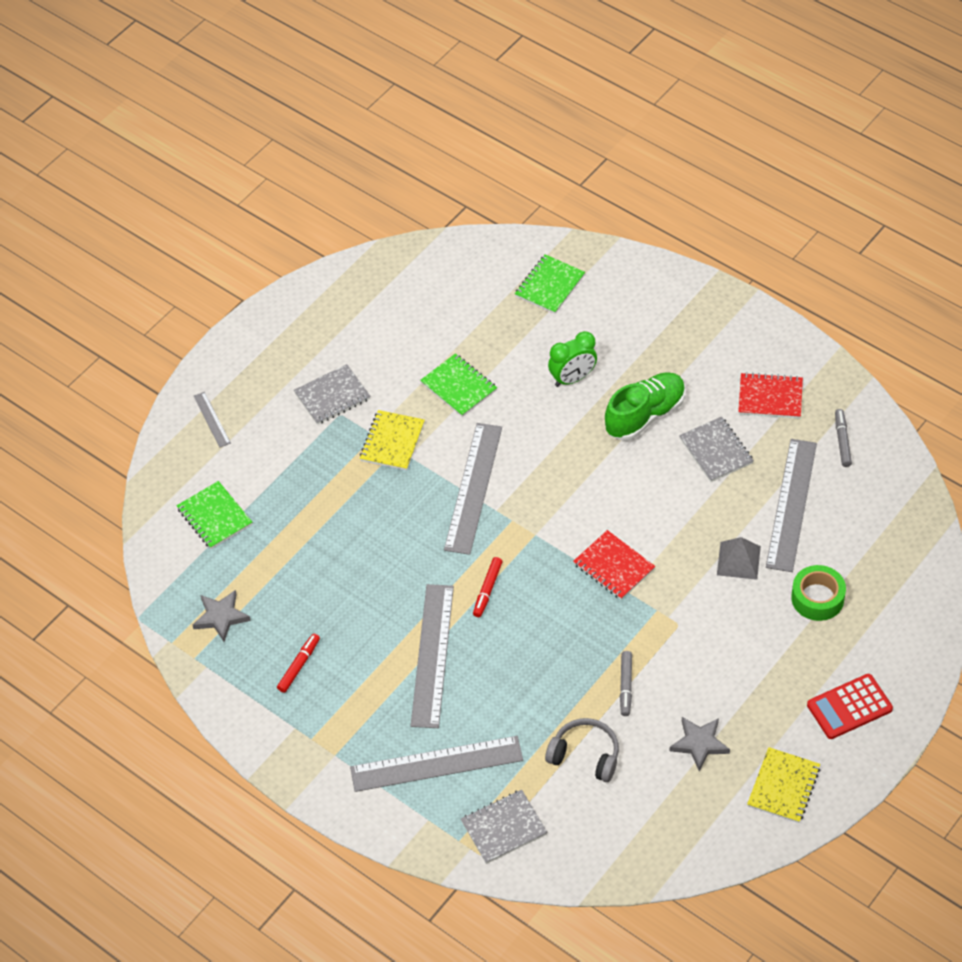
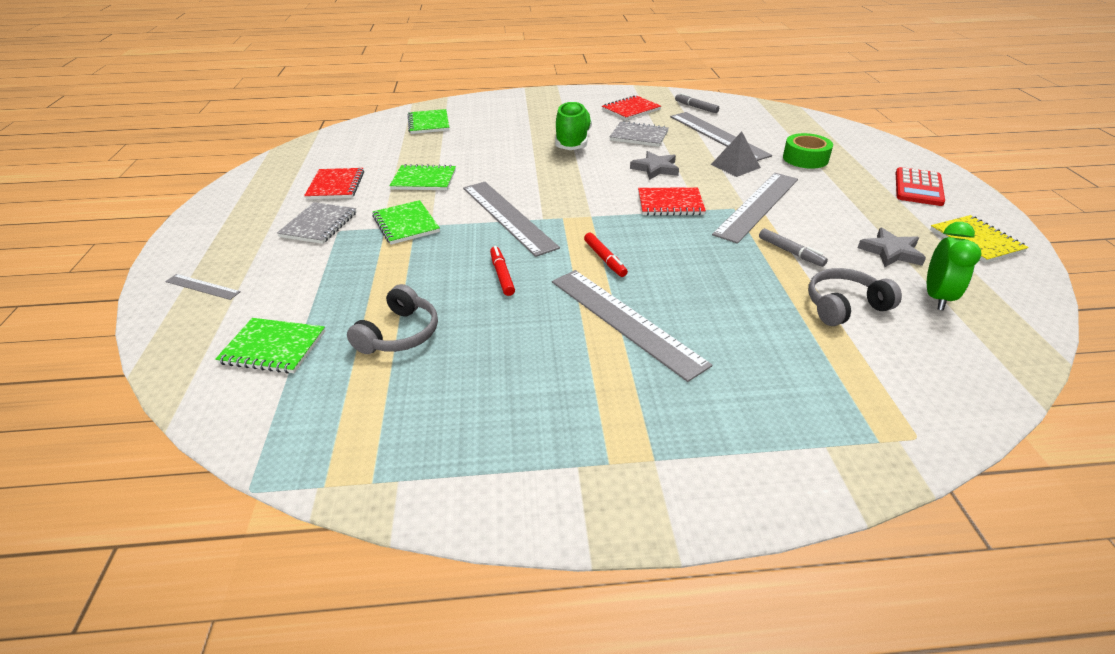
camera: 45 degrees left, 15 degrees down
grey star [193,590,251,642] -> grey star moved to [630,151,679,180]
red marker [277,633,320,693] -> red marker moved to [490,246,515,296]
grey ruler [350,736,523,792] -> grey ruler moved to [712,173,798,244]
yellow notebook [360,410,425,470] -> green notebook [372,200,440,245]
grey notebook [461,790,548,864] -> none
green clock [548,331,597,387] -> green clock moved to [927,222,982,310]
none -> red notebook [304,168,364,199]
none -> grey headphones [347,284,438,354]

